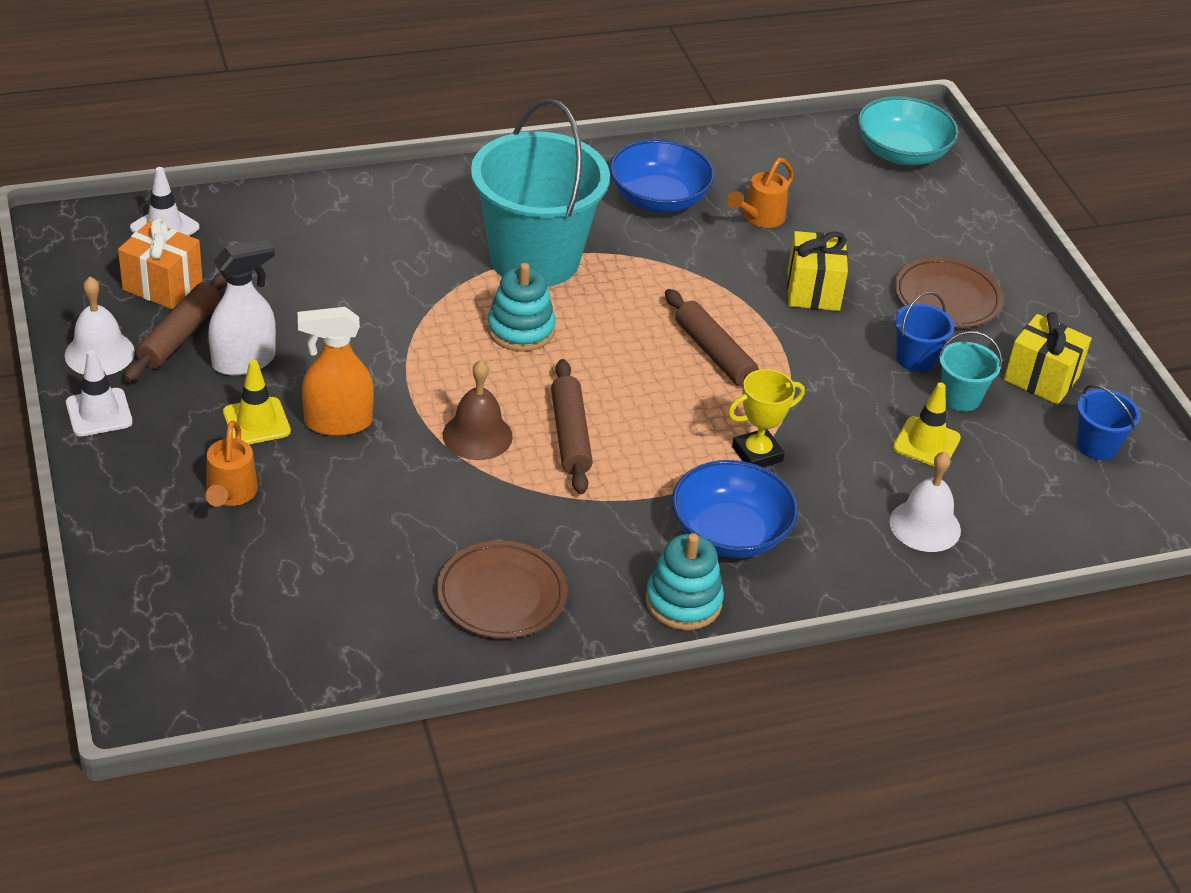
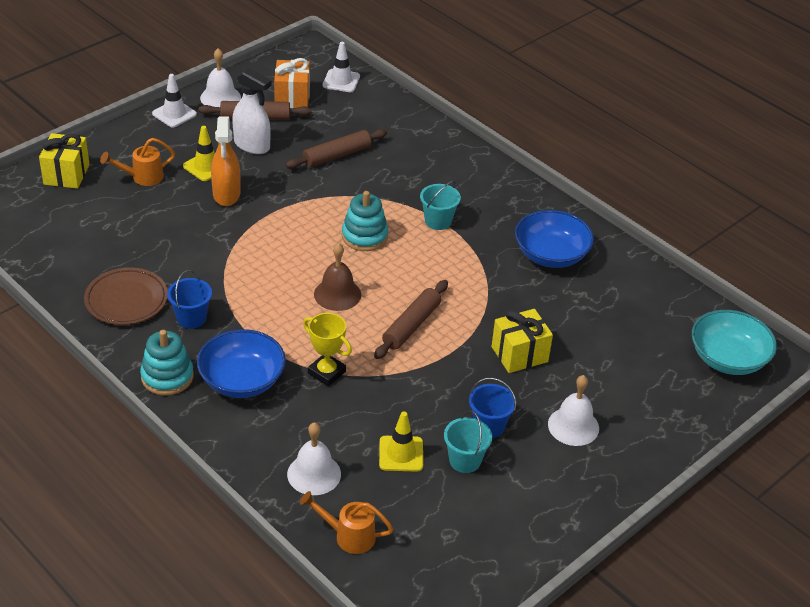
camera: 65 degrees right, 0 degrees up
orange spray bottle [298,307,374,436] -> orange spray bottle turned 150 degrees counterclockwise [211,116,241,206]
brown bell [443,360,513,460] -> brown bell moved to [314,243,361,311]
turquoise bucket [471,98,610,287] -> turquoise bucket [420,181,461,230], size x0.43
brown rolling pin [551,359,593,494] -> brown rolling pin moved to [286,129,387,169]
orange watering can [727,158,794,228] -> orange watering can moved to [300,491,394,554]
brown plate [894,257,1003,328] -> white bell [548,375,599,446]
yellow gift [1004,312,1092,405] -> yellow gift moved to [39,133,90,189]
blue bucket [1077,385,1140,460] -> blue bucket moved to [167,270,212,329]

